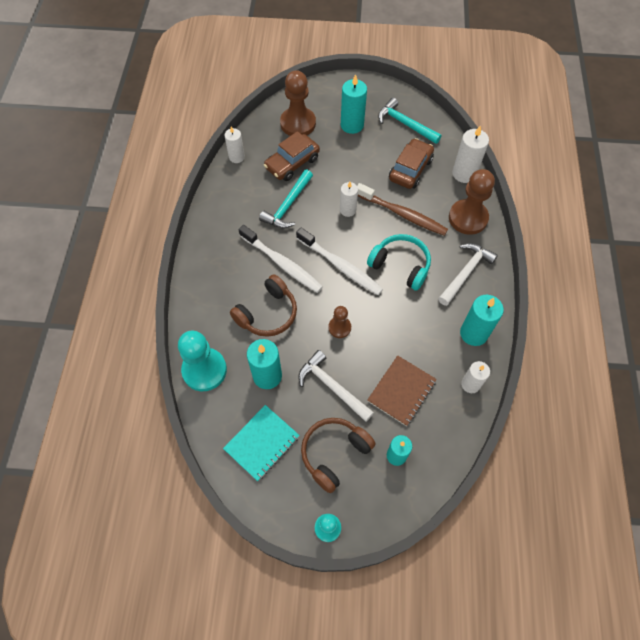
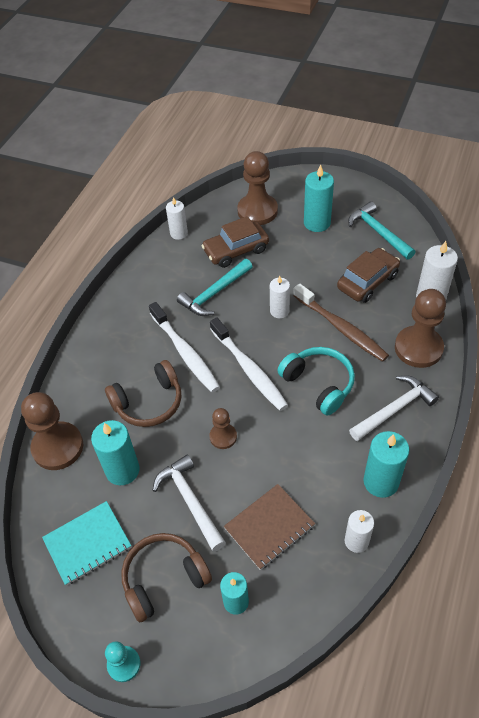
camera: 20 degrees right, 10 degrees down
turquoise pawn [178,331,227,391] -> brown pawn [21,392,83,470]

